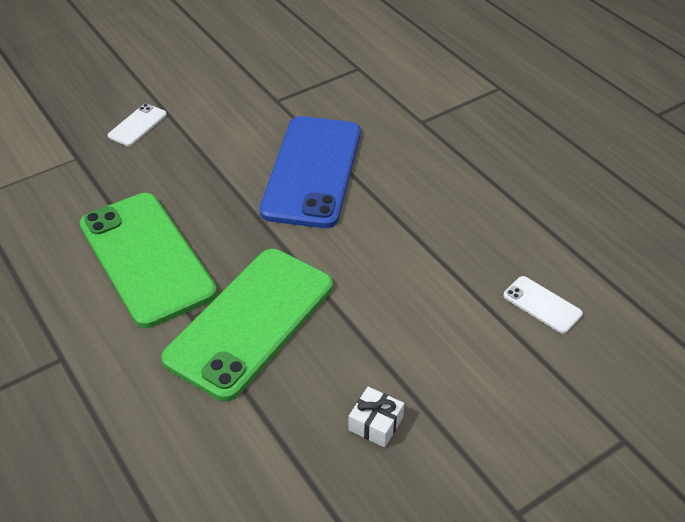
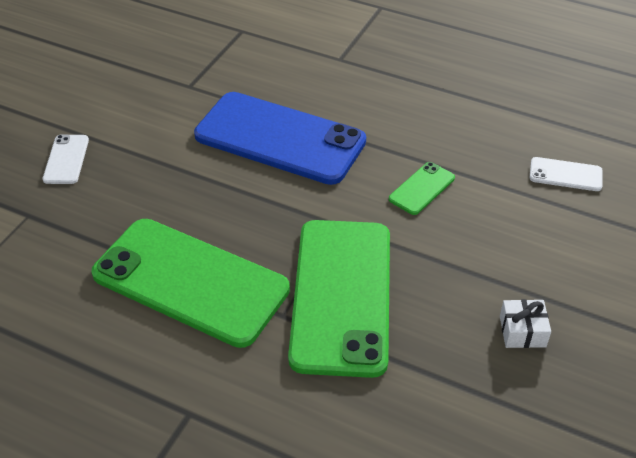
camera: 30 degrees left, 0 degrees up
blue phone [260,116,361,228] -> blue phone turned 45 degrees counterclockwise [194,92,366,185]
none -> green phone [389,162,455,215]

